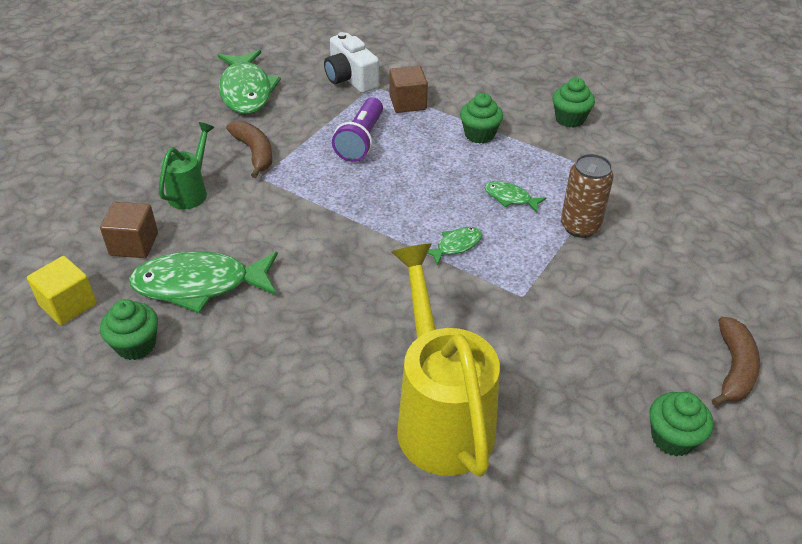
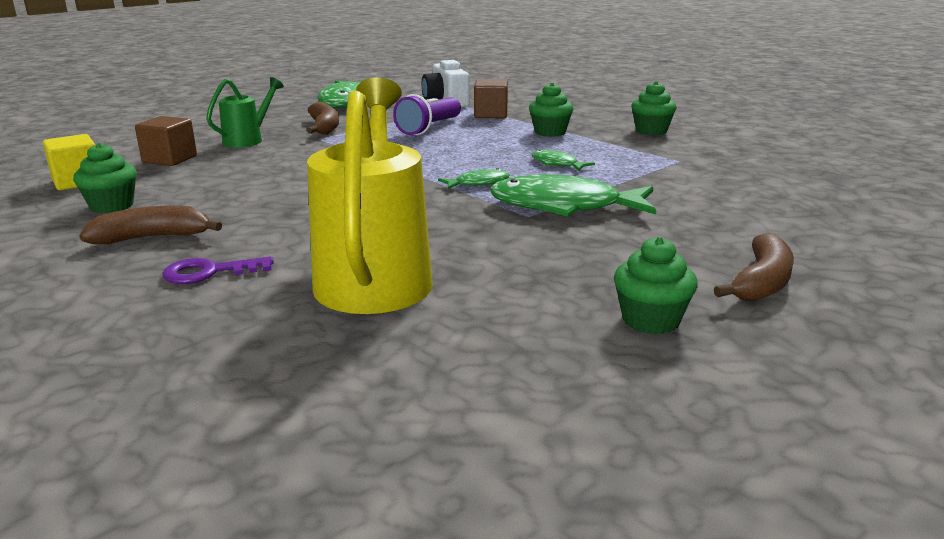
camera: 15 degrees right, 20 degrees down
green fish [129,251,278,313] -> green fish moved to [490,174,656,217]
brown can [561,154,614,238] -> none
none -> brown banana [79,206,222,244]
none -> purple key [162,256,274,284]

